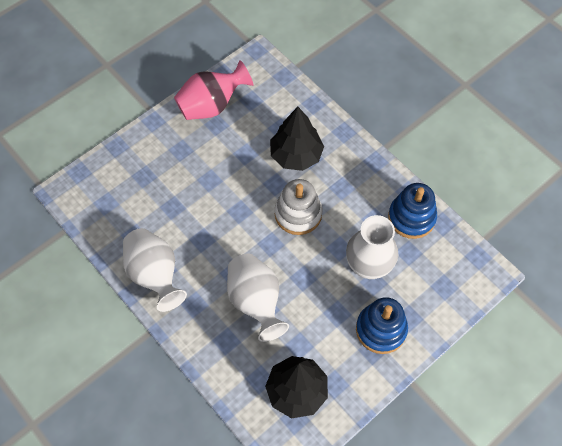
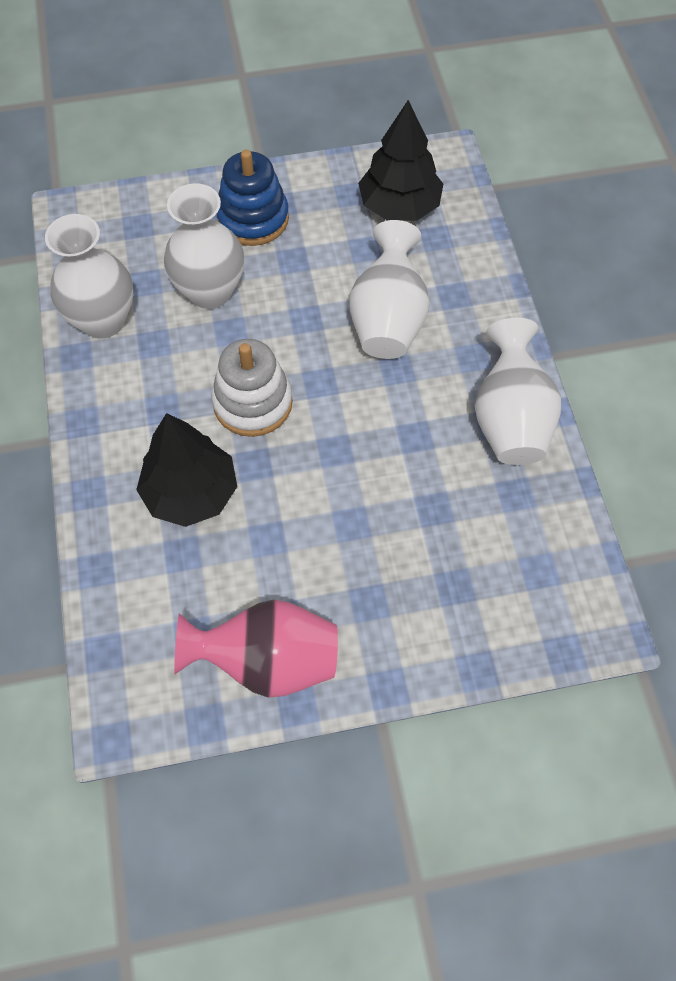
camera: 150 degrees left, 0 degrees up
blue stacking toy [388,183,437,239] -> white vase [45,214,133,339]

